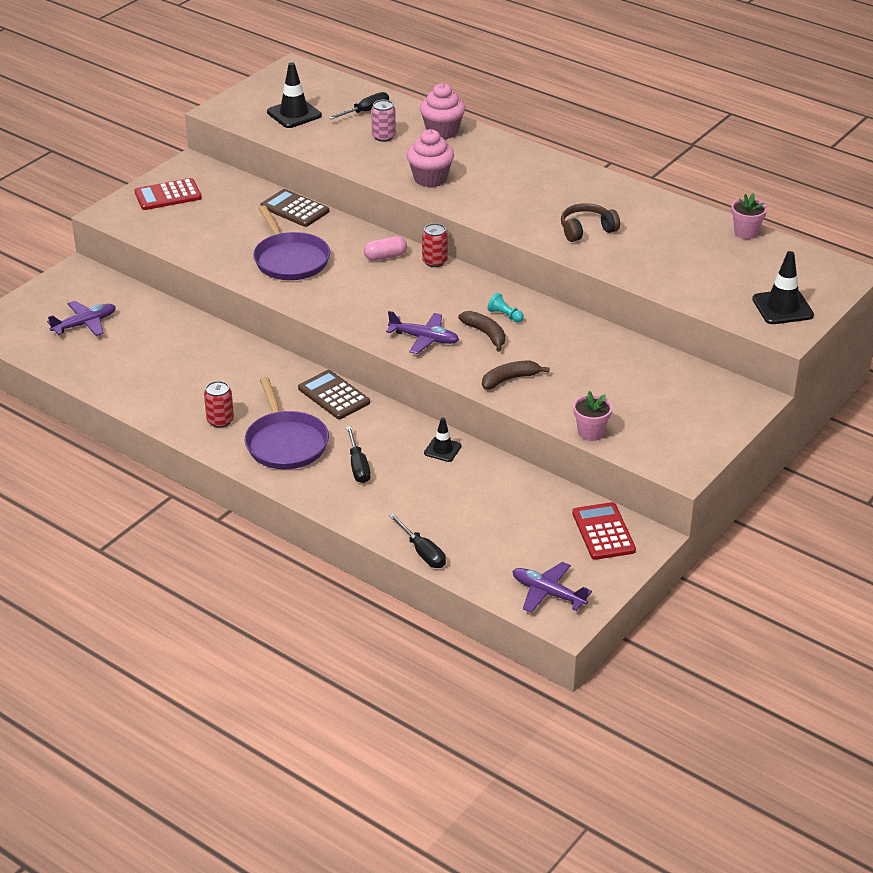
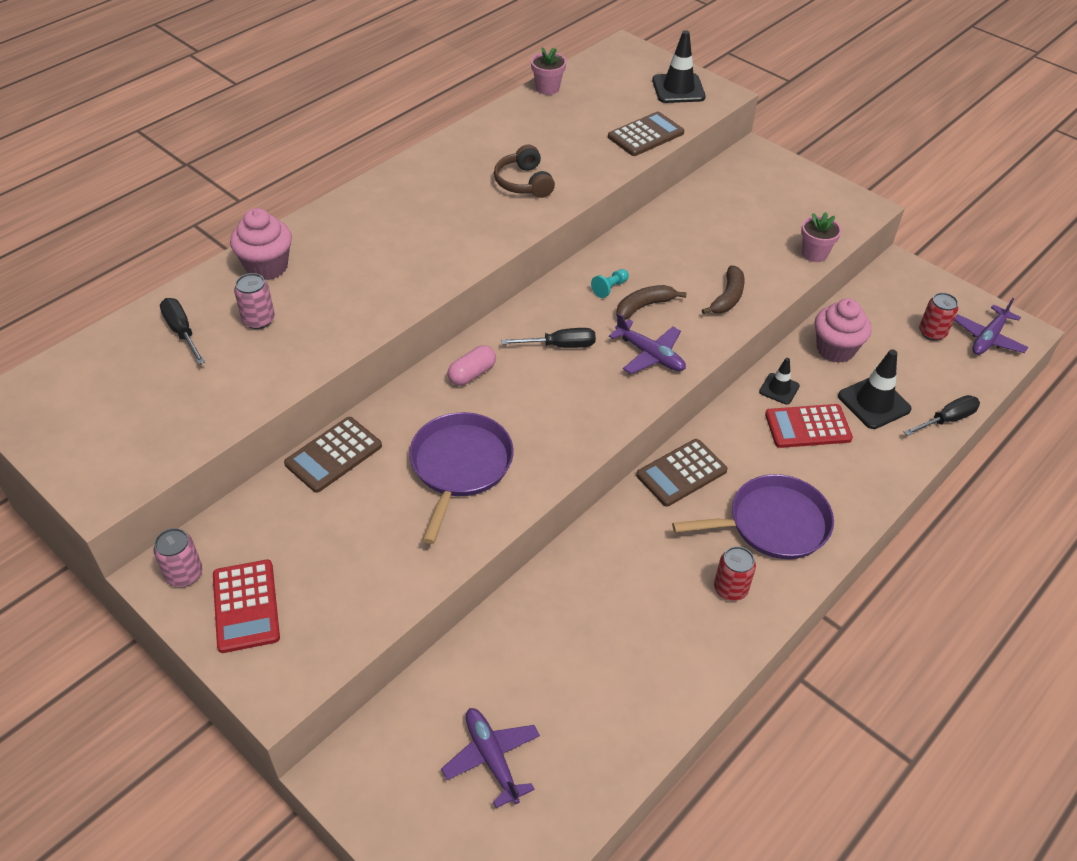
camera: 85 degrees left, 10 degrees up
purple pan [253,205,330,280] -> purple pan turned 60 degrees counterclockwise [409,412,514,544]
black traffic cone [267,62,322,128] -> black traffic cone moved to [838,349,912,429]
black screwdriver [346,426,371,483] -> black screwdriver moved to [501,328,596,348]
pink capsule [364,236,407,261] -> pink capsule turned 60 degrees clockwise [447,345,496,386]
purple plane [386,311,459,354] -> purple plane turned 105 degrees clockwise [609,313,686,374]
pink cupcake [407,129,454,187] -> pink cupcake moved to [815,298,872,363]
red can [422,223,448,267] -> red can moved to [919,293,958,341]
brown banana [482,361,550,389] -> brown banana turned 135 degrees counterclockwise [702,265,745,314]
red calculator [572,502,636,560] -> red calculator moved to [765,404,853,448]
none -> pink can [153,528,202,587]
none -> brown calculator [608,111,684,156]

